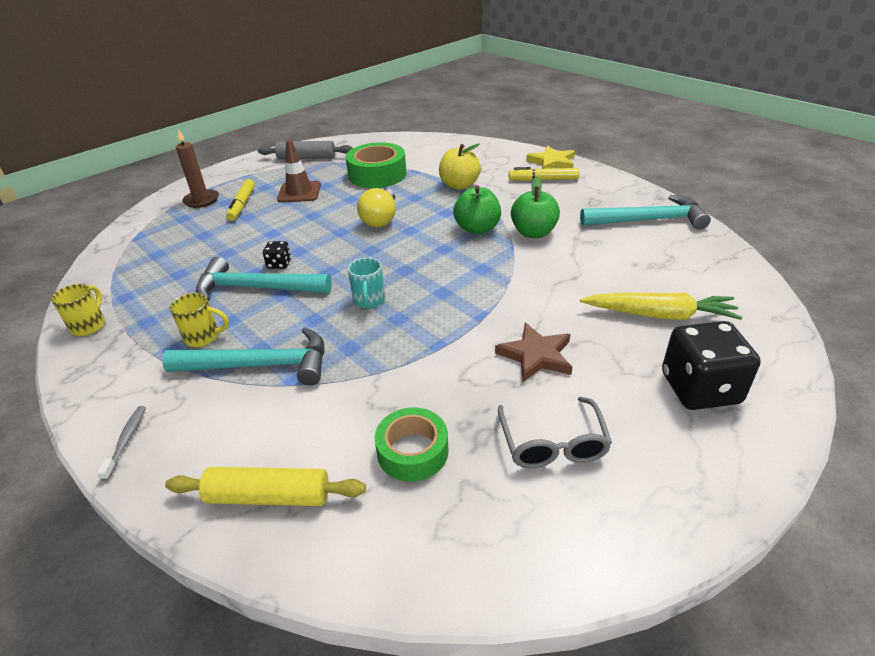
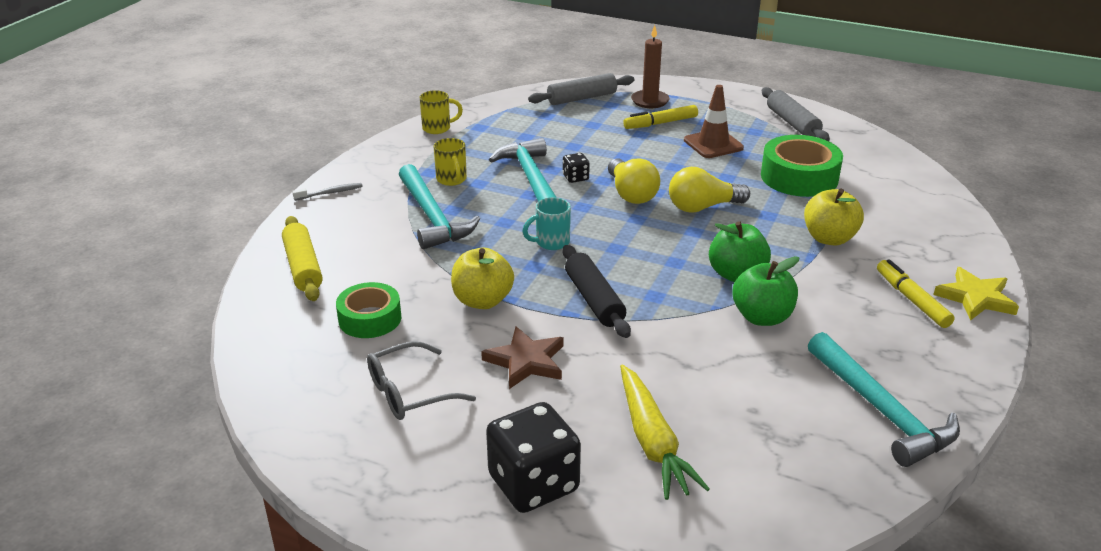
camera: 65 degrees right, 5 degrees down
none -> yellow apple [451,248,514,309]
none -> grey rolling pin [528,73,634,105]
none -> black rolling pin [563,245,631,338]
none -> yellow light bulb [608,158,660,204]

